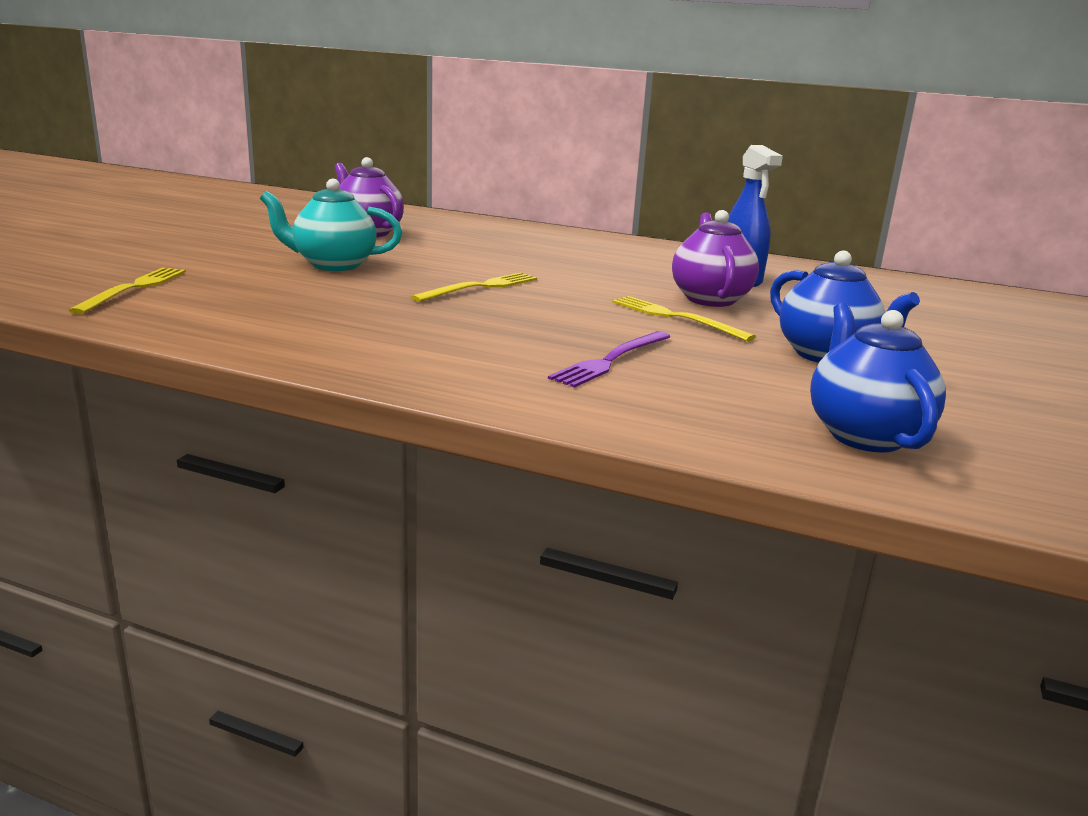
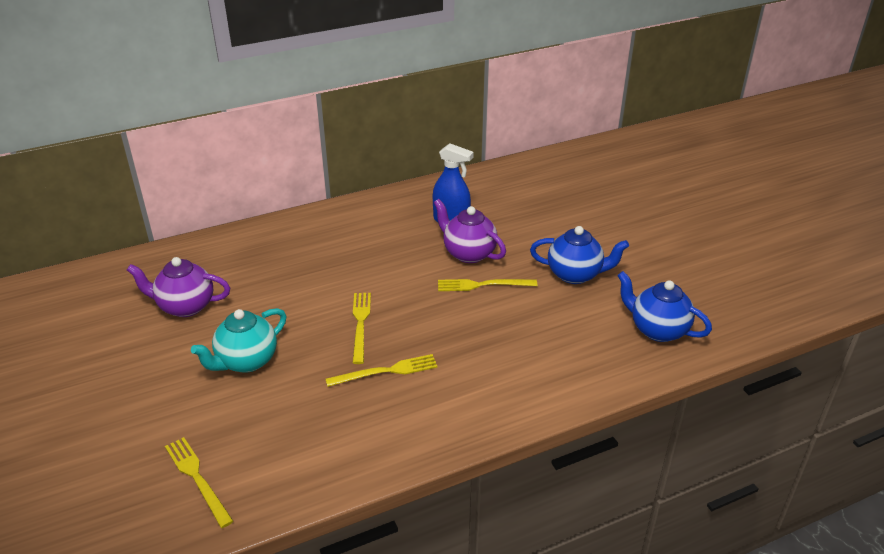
camera: 45 degrees left, 15 degrees up
purple fork [548,331,671,388] -> none
none -> yellow fork [325,354,438,387]

